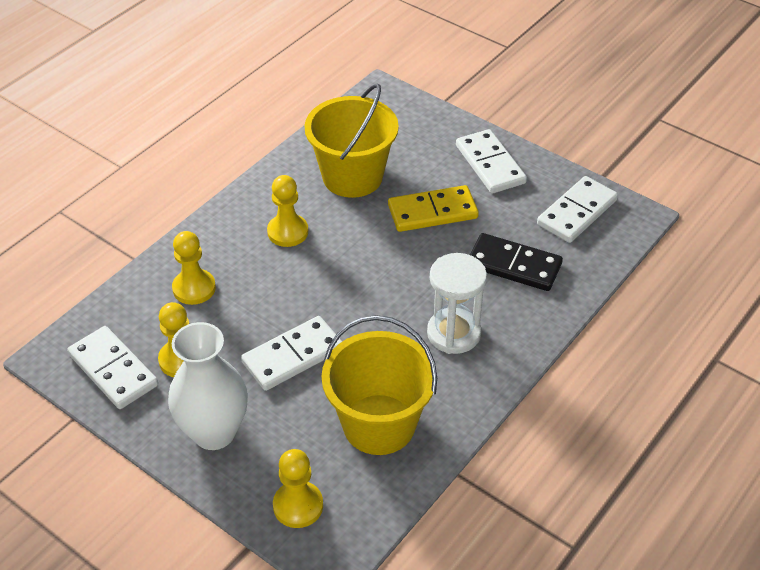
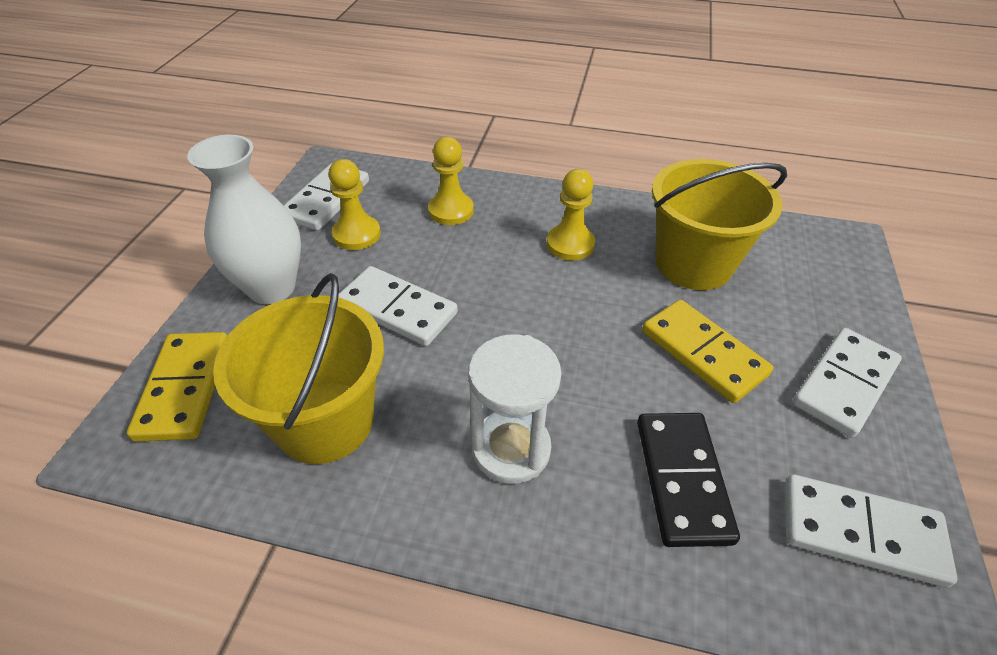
camera: 65 degrees right, 0 degrees up
yellow pawn [273,449,323,528] -> yellow domino [127,332,228,442]

